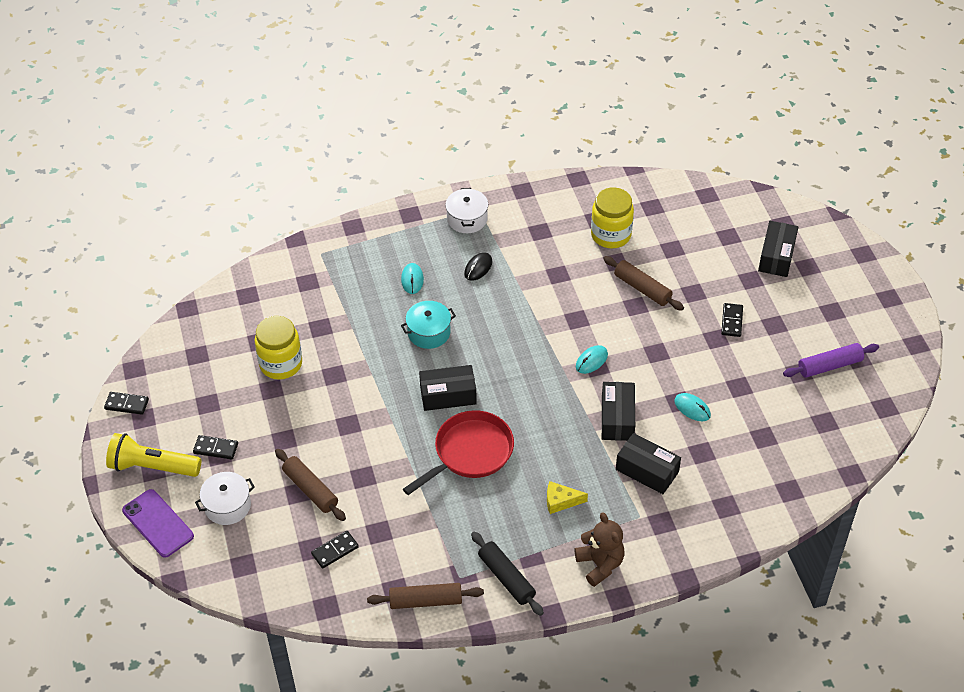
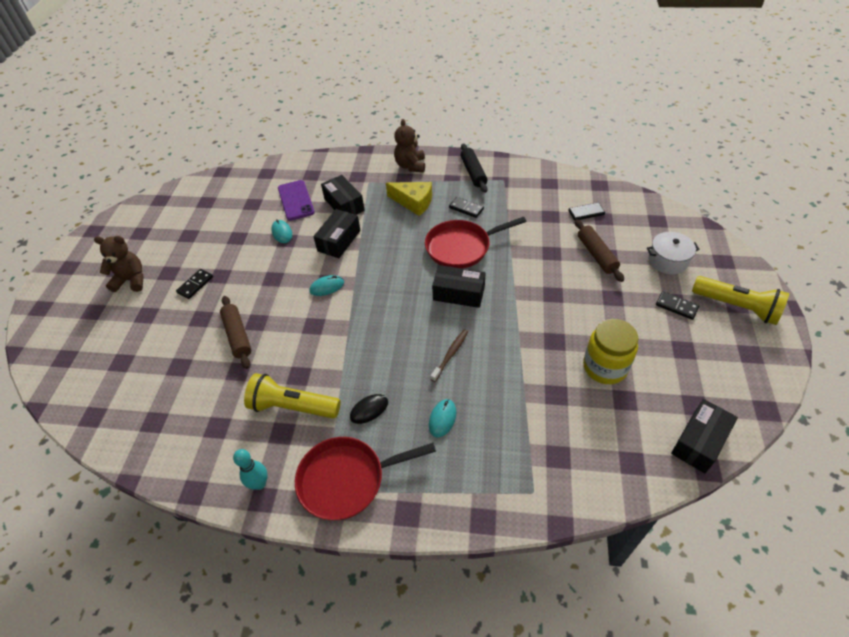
camera: 155 degrees left, 0 degrees up
black domino [104,392,149,415] -> black domino moved to [449,197,484,218]
purple phone [122,489,194,558] -> purple phone moved to [278,180,315,221]
brown rolling pin [367,583,484,609] -> none
turquoise pot [401,301,456,349] -> brown toothbrush [430,329,468,382]
white pot [445,188,488,233] -> red pan [295,437,436,520]
yellow cheese [547,481,588,514] -> yellow cheese [386,182,432,216], size x1.54
yellow jar [591,187,634,248] -> none
black box [758,221,798,277] -> black box moved to [671,399,738,473]
purple rolling pin [783,343,879,378] -> none
none -> brown teddy bear [94,236,144,292]
none -> turquoise bowling pin [233,449,268,490]
none -> yellow flashlight [244,373,341,418]

